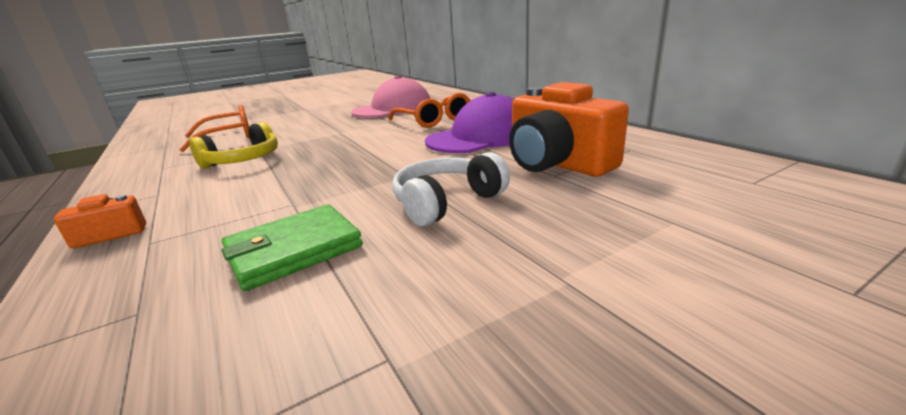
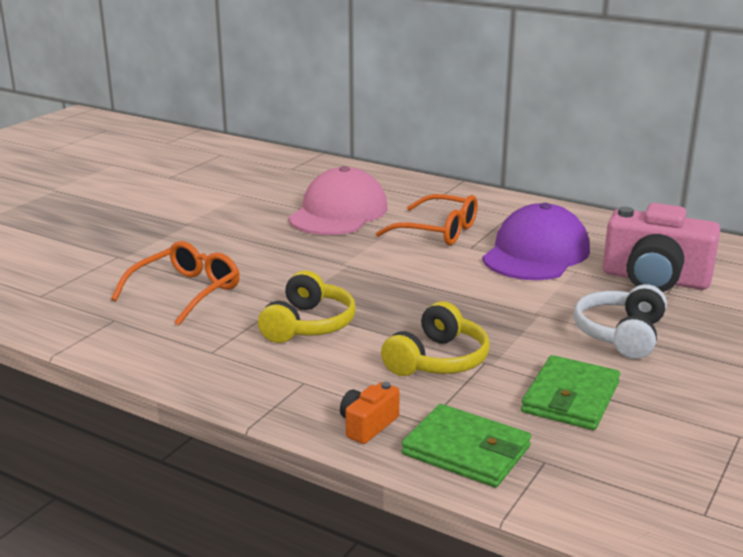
camera: 30 degrees left, 0 degrees up
orange camera [509,82,629,176] -> pink camera [603,203,720,292]
none -> yellow headphones [381,301,490,376]
none -> green wallet [402,404,531,488]

